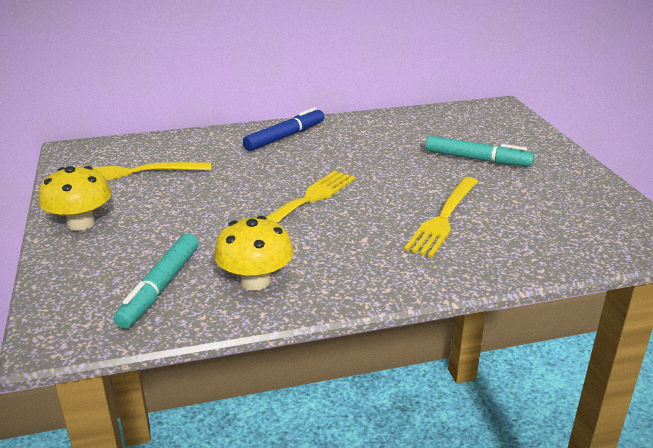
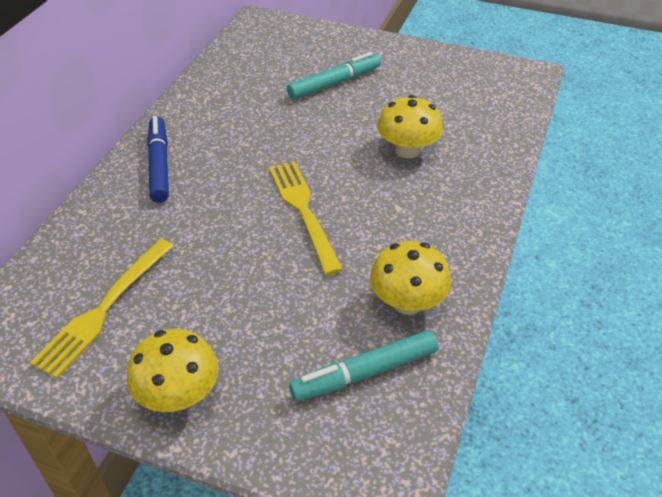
camera: 55 degrees left, 15 degrees up
turquoise marker [114,233,198,329] -> turquoise marker turned 105 degrees clockwise [289,330,438,401]
yellow fork [404,177,478,258] -> yellow mushroom [377,95,443,158]

